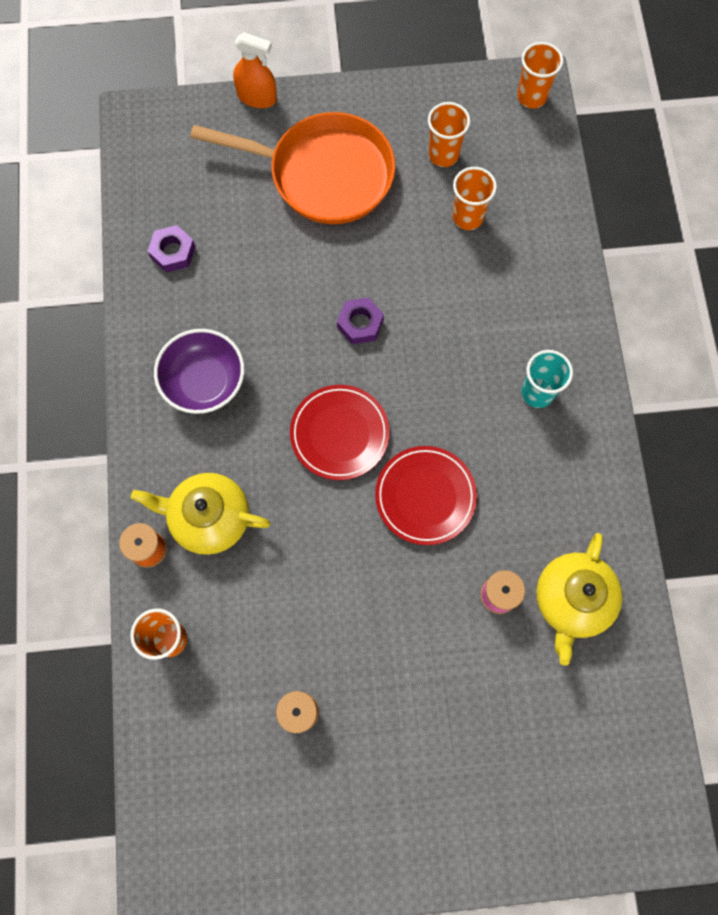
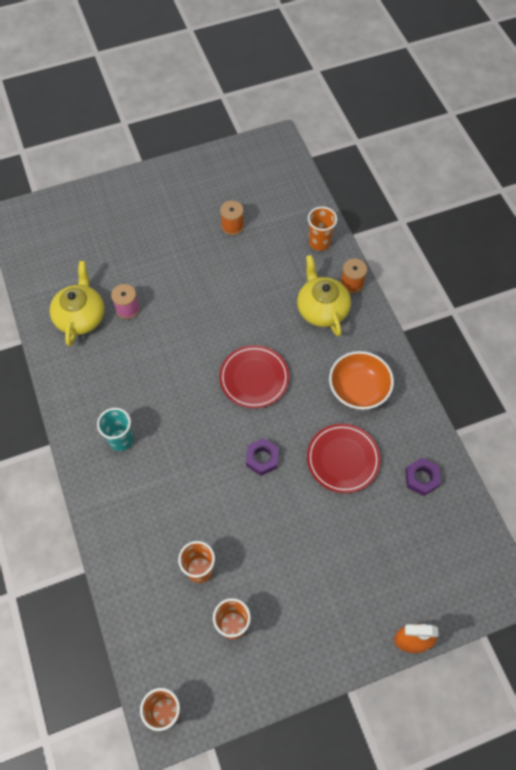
camera: 165 degrees right, 10 degrees down
yellow teapot [131,473,270,555] -> yellow teapot turned 105 degrees counterclockwise [297,255,351,336]
purple bowl [154,329,245,414] -> orange bowl [329,351,394,410]
orange pan [190,112,395,224] -> none
red plate [375,446,477,545] -> red plate moved to [307,424,381,493]

